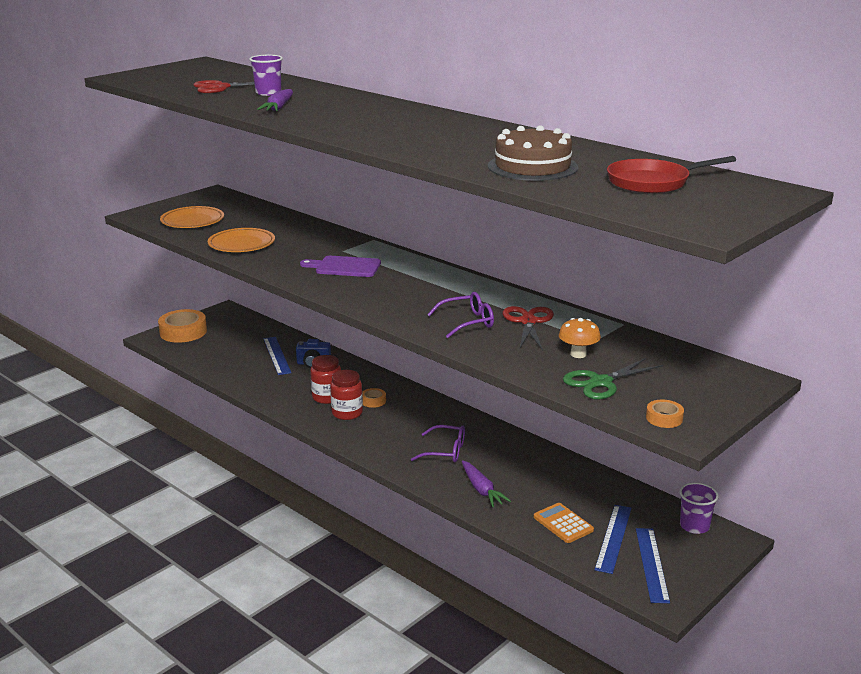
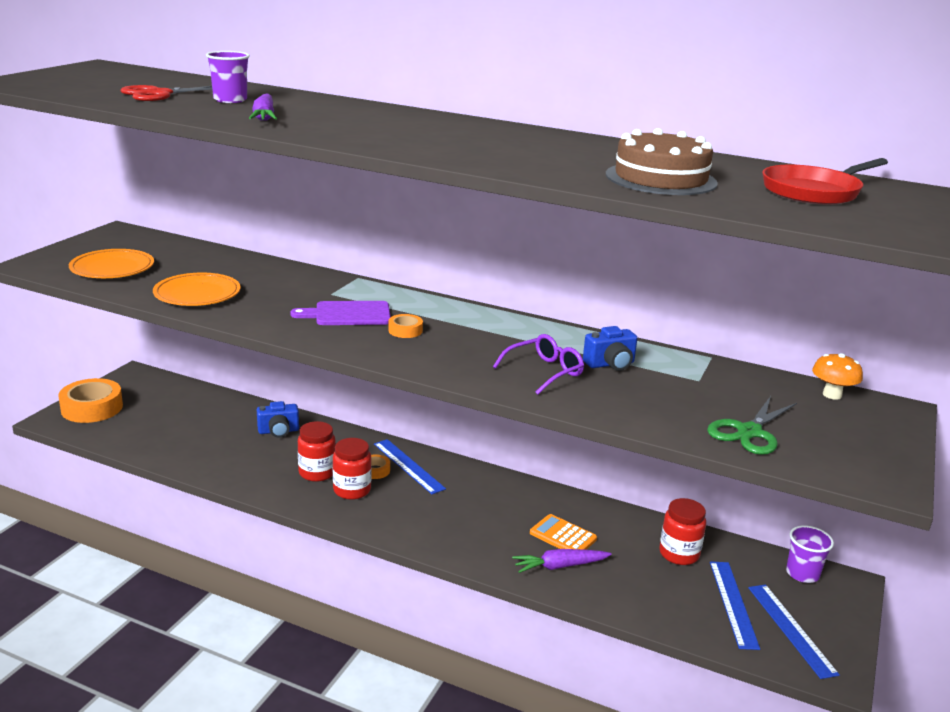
camera: 20 degrees left, 0 degrees up
blue ruler [263,337,291,375] -> blue ruler moved to [374,439,446,494]
purple glasses [411,425,465,462] -> none
purple carrot [462,460,511,507] -> purple carrot turned 120 degrees clockwise [512,549,612,573]
red scissors [503,306,554,351] -> blue camera [583,326,638,371]
orange calculator [534,503,594,543] -> orange calculator moved to [530,514,597,550]
orange mushroom [559,318,601,358] -> orange mushroom moved to [812,353,863,400]
orange tape [646,400,684,428] -> orange tape moved to [388,314,423,338]
none -> red jar [659,498,706,565]

